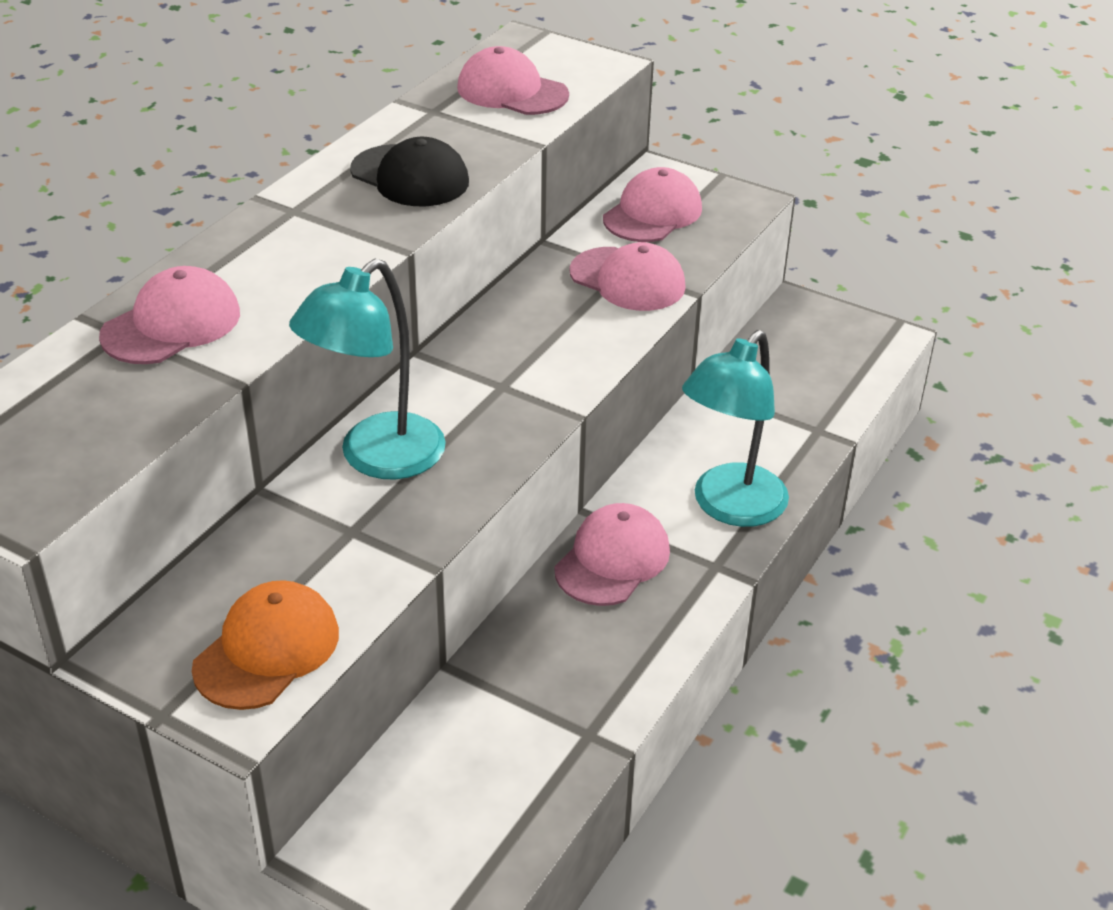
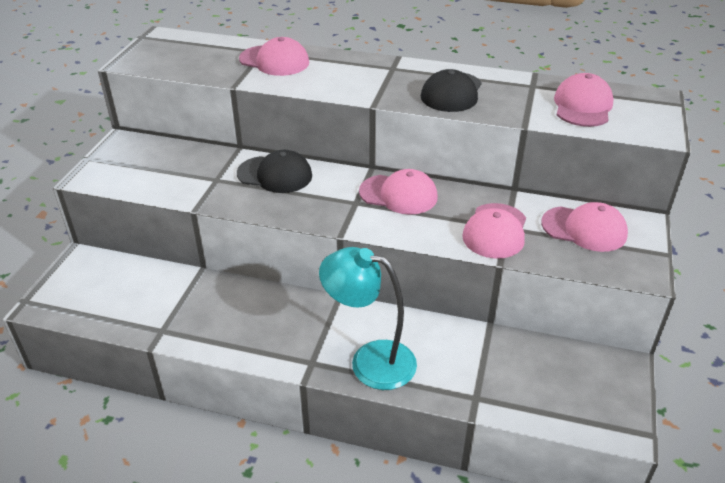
camera: 75 degrees right, 0 degrees up
orange cap [192,580,339,710] -> none
turquoise lamp [289,259,446,479] -> black cap [237,150,312,193]
pink cap [554,503,670,606] -> pink cap moved to [359,169,438,215]

